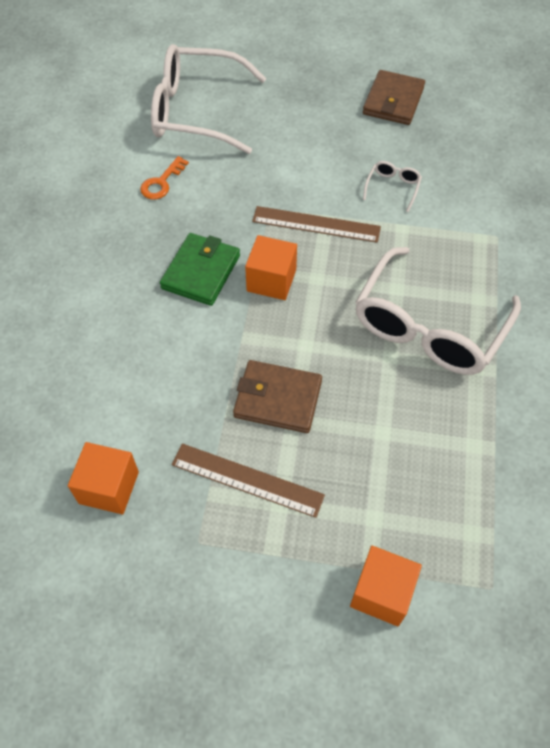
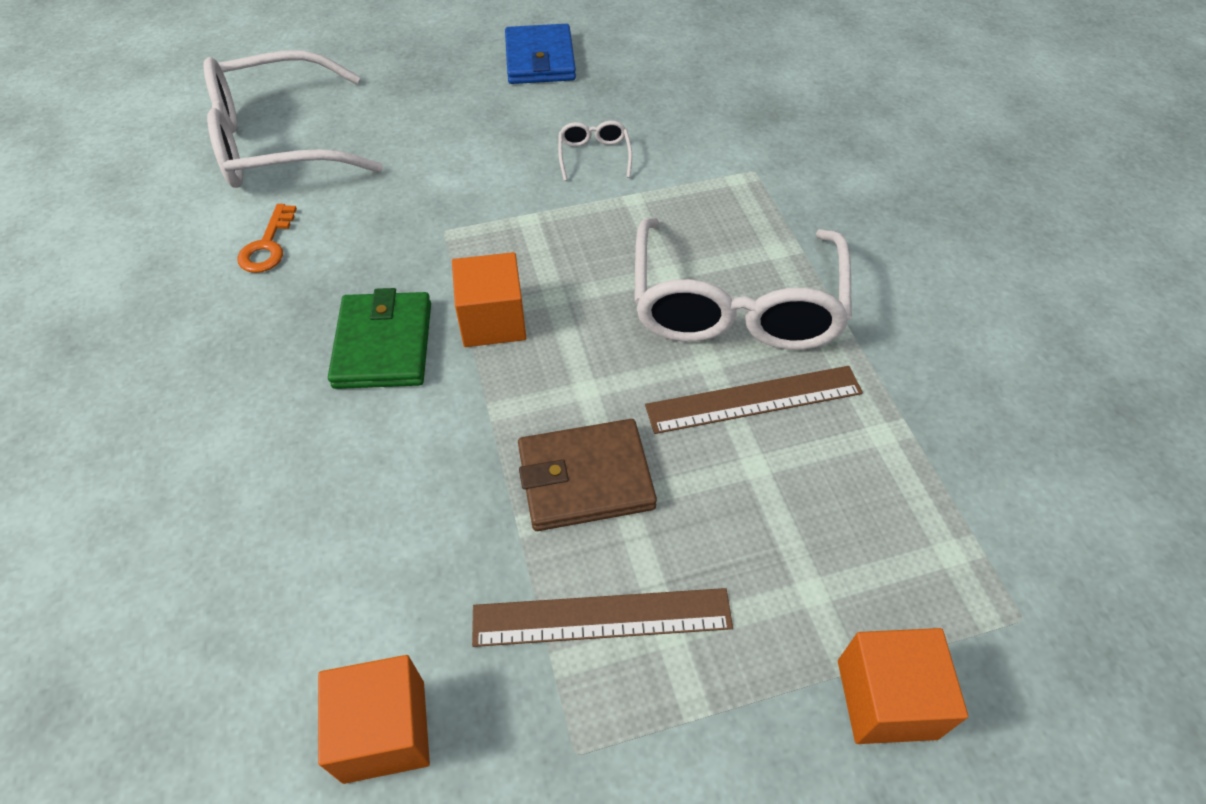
camera: 25 degrees left, 5 degrees down
brown ruler [252,206,381,243] -> brown ruler moved to [645,366,863,434]
brown wallet [363,70,425,125] -> blue wallet [505,24,576,84]

